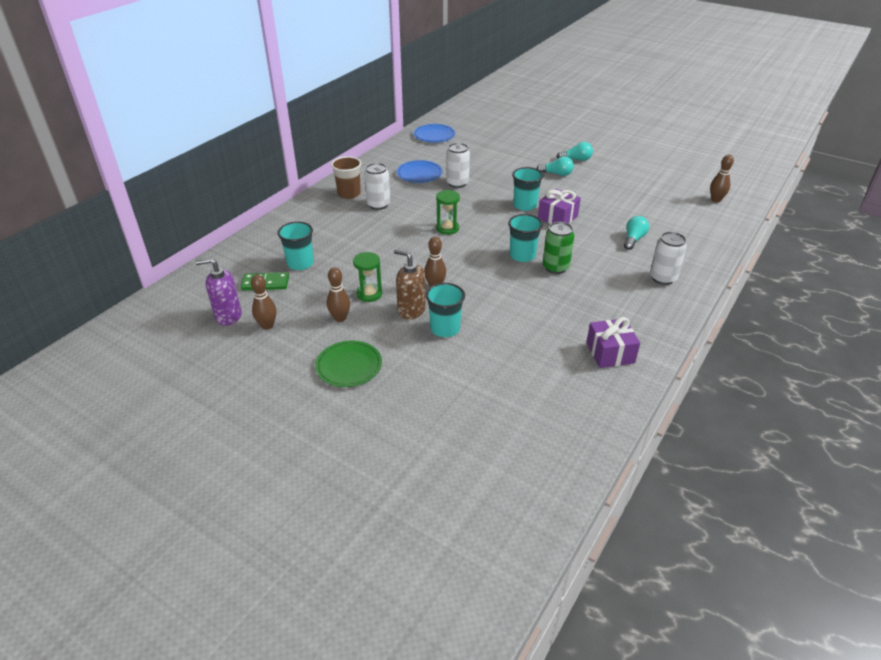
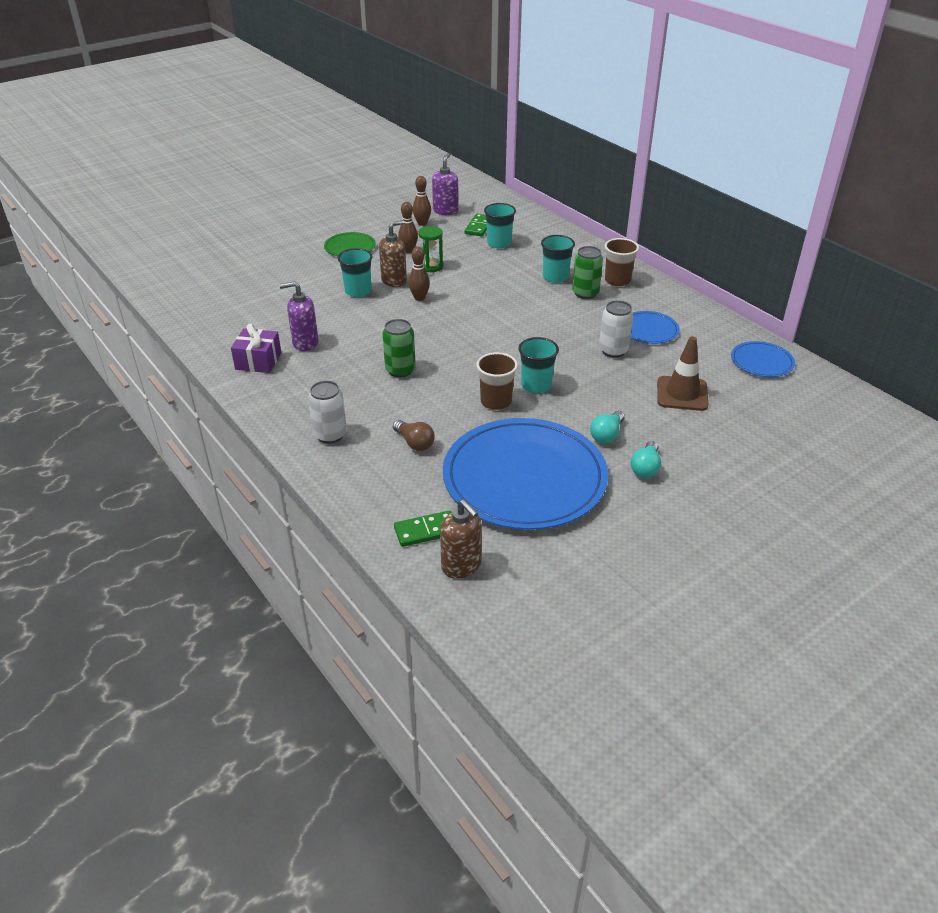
camera: 110 degrees right, 0 degrees up
white can [364,163,390,210] -> green can [572,246,603,299]
green hourglass [436,190,460,235] -> none
turquoise cup [508,214,543,262] -> turquoise cup moved to [541,235,575,283]
purple gift [538,189,581,224] -> brown cup [476,352,518,410]
turquoise light bulb [624,216,649,250] -> brown light bulb [393,420,435,451]
brown bowling pin [710,155,734,202] -> brown soap dispenser [440,499,482,579]
none -> purple soap dispenser [279,281,318,351]
none -> green domino [394,510,451,547]
none -> blue plate [443,418,608,530]
none -> brown traffic cone [657,336,708,411]

